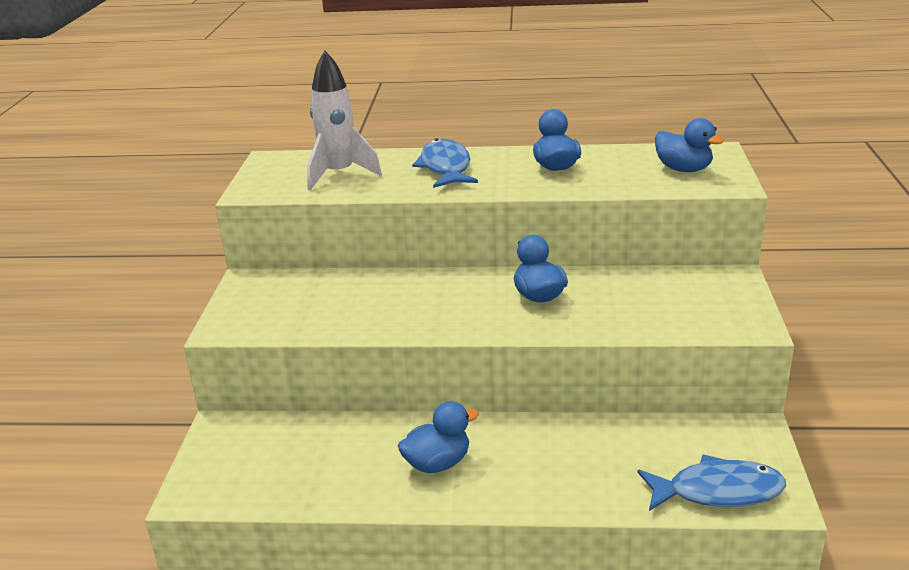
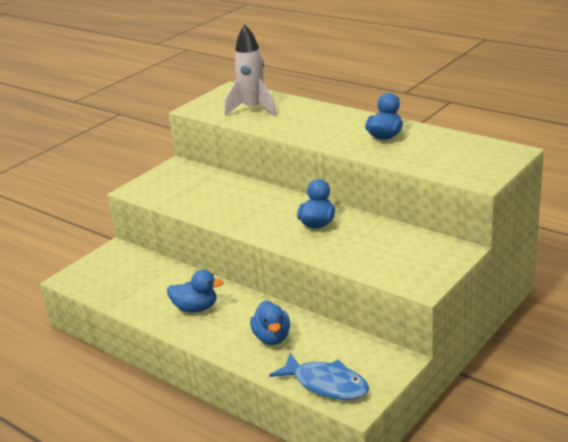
camera: 35 degrees right, 0 degrees up
blue fish [412,139,478,188] -> none
blue duck [655,118,724,172] -> blue duck moved to [250,301,290,345]

